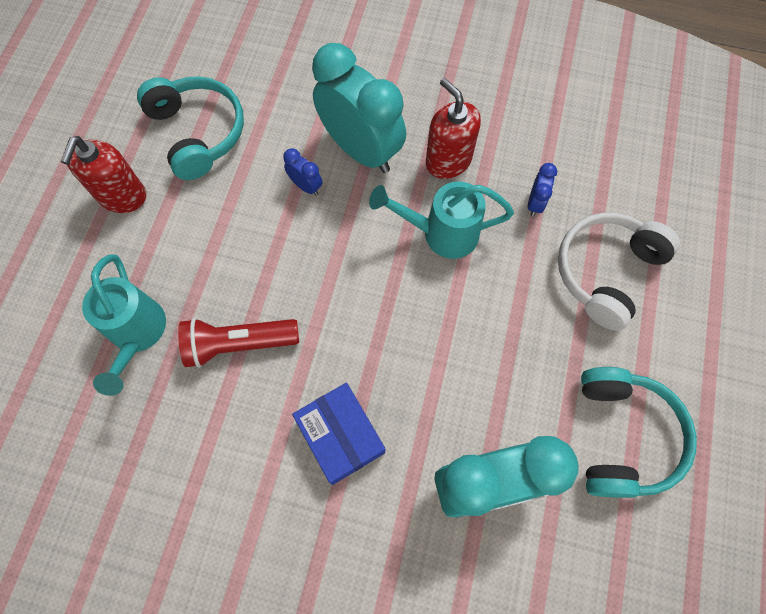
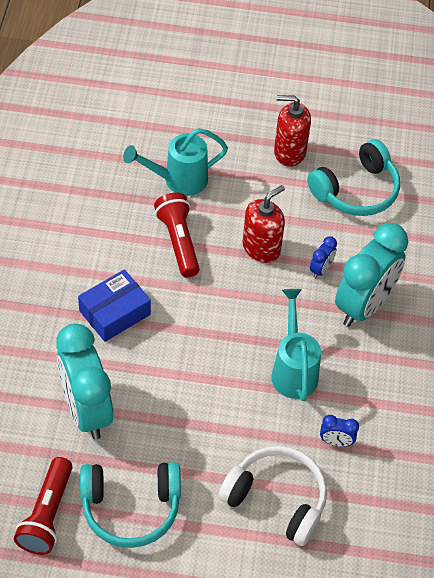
camera: 80 degrees right, 15 degrees down
red soap dispenser [426,78,481,179] -> red soap dispenser moved to [243,185,285,263]
none -> red flashlight [14,457,72,555]

